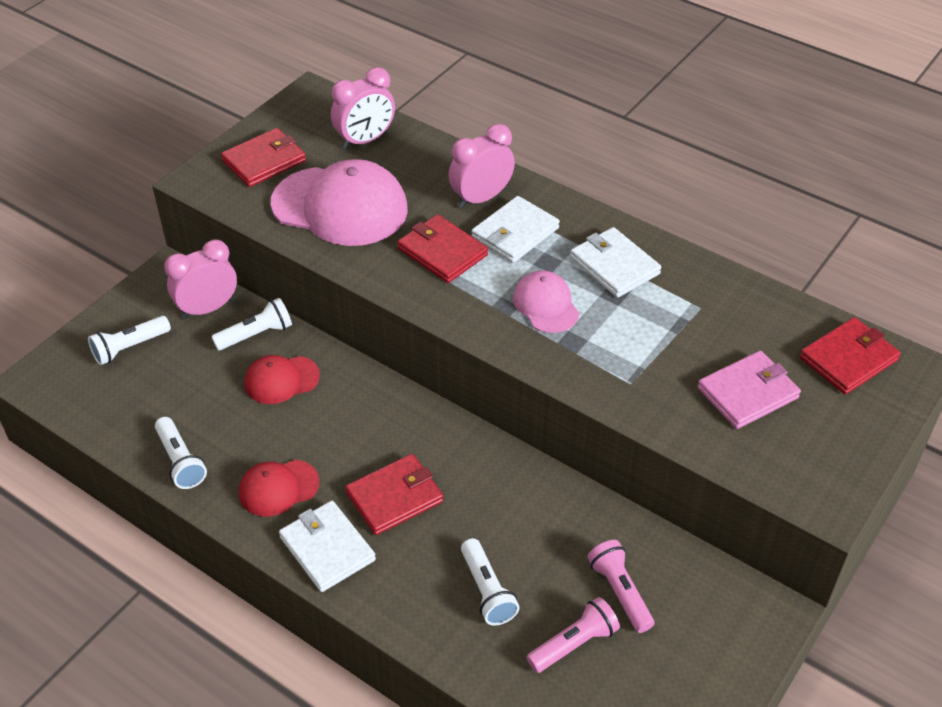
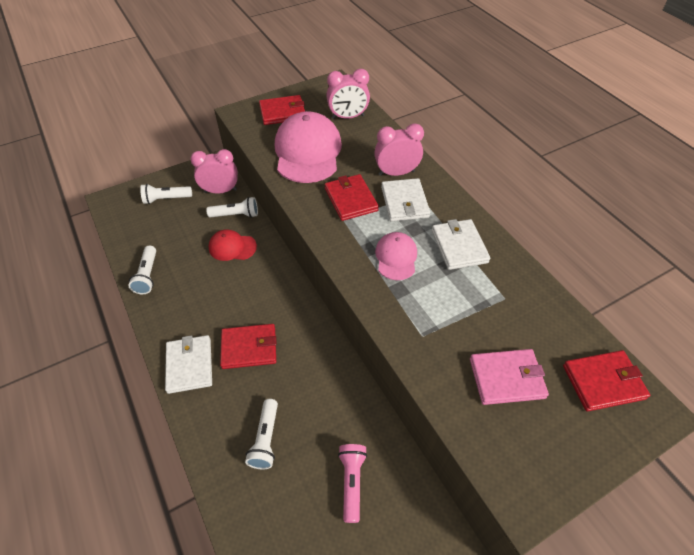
camera: 25 degrees right, 5 degrees up
red cap [239,460,320,517] -> none
pink cap [271,159,408,246] -> pink cap turned 135 degrees counterclockwise [275,111,342,183]
white wallet [471,196,560,263] -> white wallet turned 75 degrees counterclockwise [381,178,430,221]
pink flashlight [526,597,620,673] -> none

